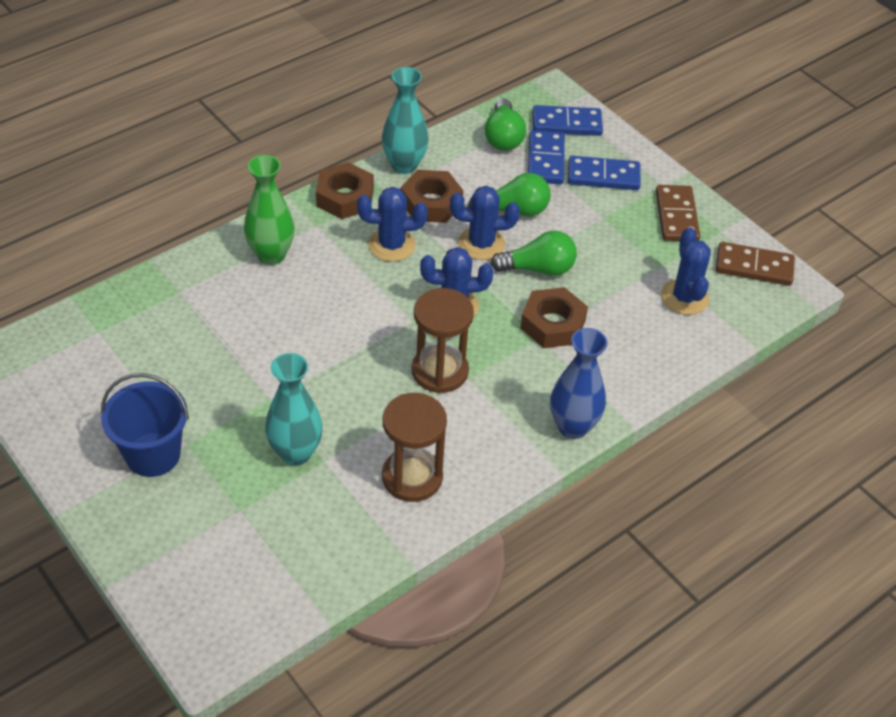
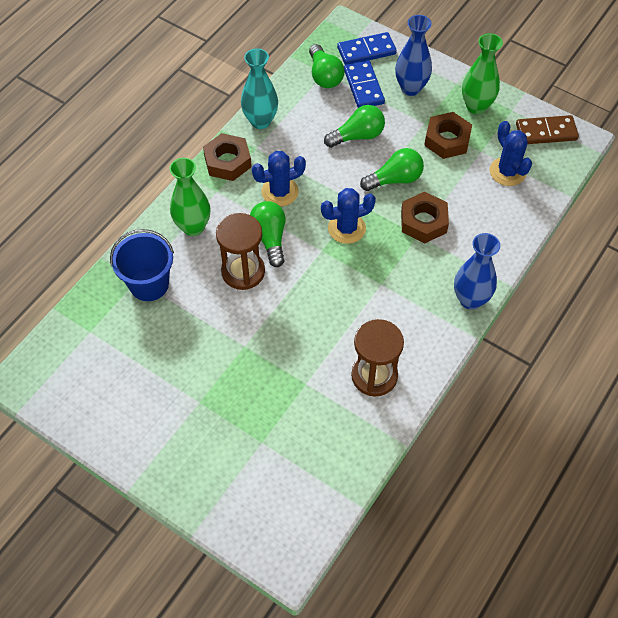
camera: 15 degrees left, 10 degrees up
blue bucket [101,373,189,477] -> blue bucket moved to [110,229,174,301]
turquoise vase [265,353,323,466] -> none
brown nut [401,170,463,223] -> brown nut moved to [424,112,472,159]
brown hourglass [412,288,474,393] -> brown hourglass moved to [216,213,265,290]
blue cactus [450,186,520,260] -> none
blue domino [568,156,641,190] -> blue vase [395,15,432,96]
brown domino [656,185,700,241] -> green vase [462,33,503,114]
none -> green light bulb [250,201,286,267]

